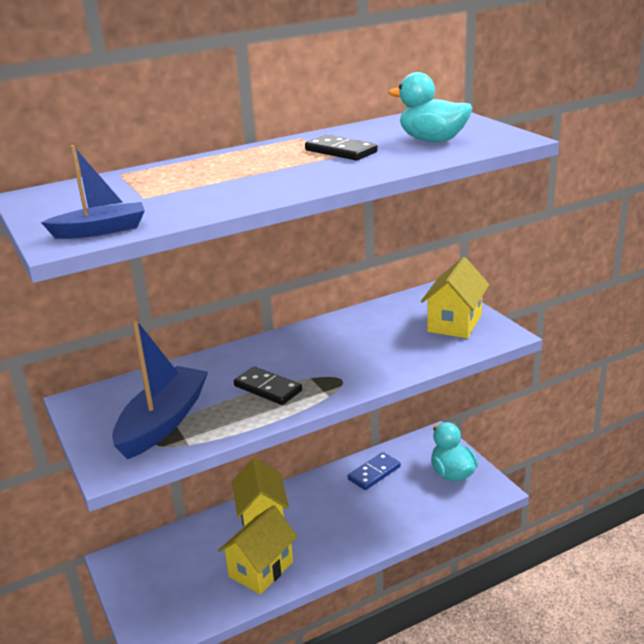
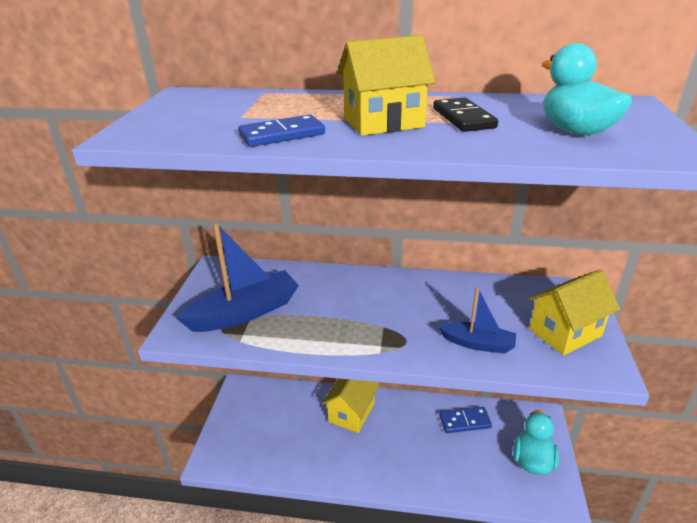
camera: 35 degrees right, 5 degrees up
blue boat [41,145,145,239] -> blue boat moved to [438,287,516,354]
yellow house [218,505,298,594] -> yellow house moved to [337,35,436,136]
black domino [234,366,302,405] -> none
none -> blue domino [238,114,325,147]

